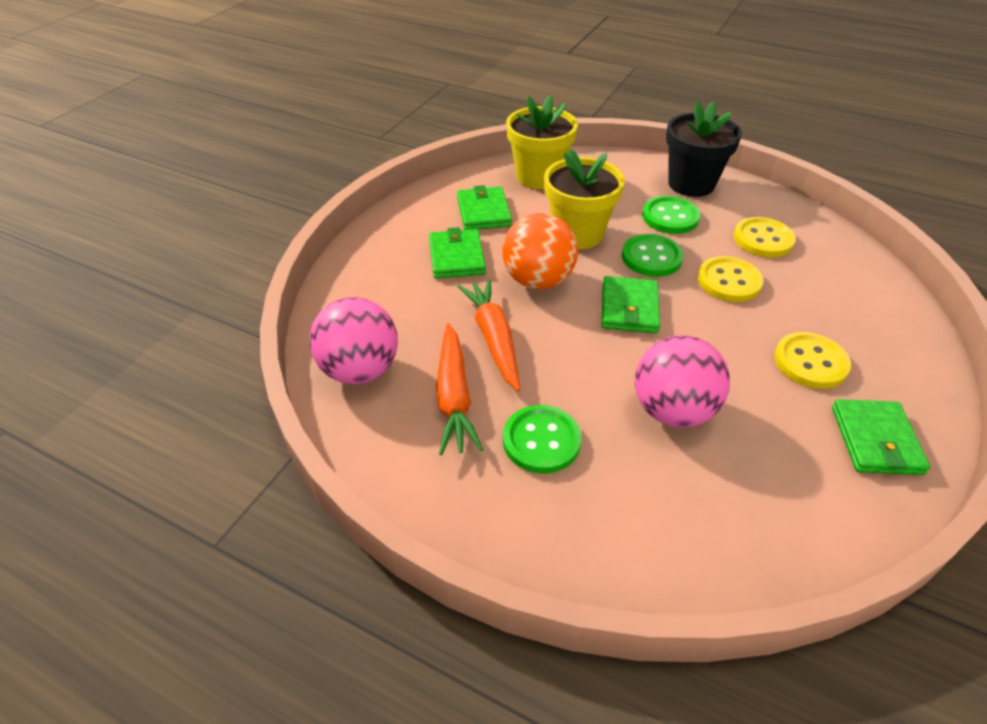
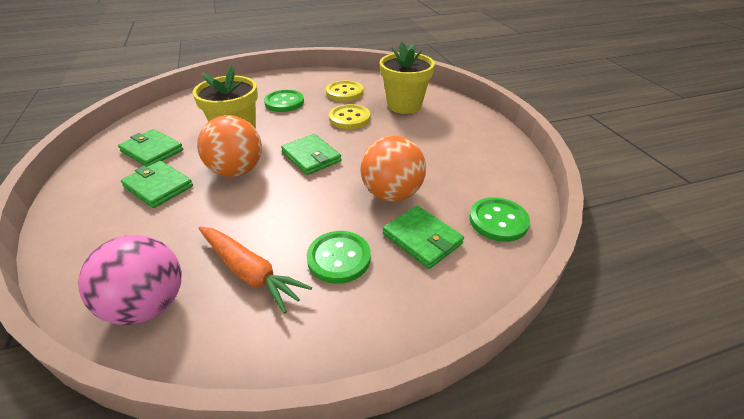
camera: 45 degrees left, 5 degrees down
orange carrot [457,279,520,391] -> none
yellow flower pot [506,95,578,189] -> yellow flower pot moved to [380,42,435,114]
green button [622,234,684,277] -> green button moved to [469,197,530,242]
pink ball [635,335,730,427] -> orange ball [360,135,426,201]
black flower pot [666,101,742,197] -> none
yellow button [774,332,851,389] -> none
green wallet [832,399,930,475] -> green wallet moved to [383,206,464,269]

